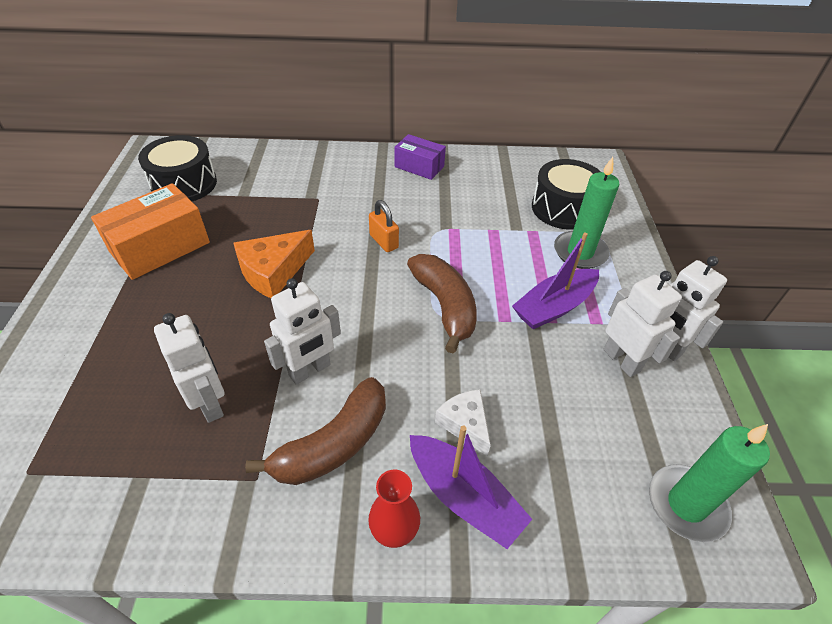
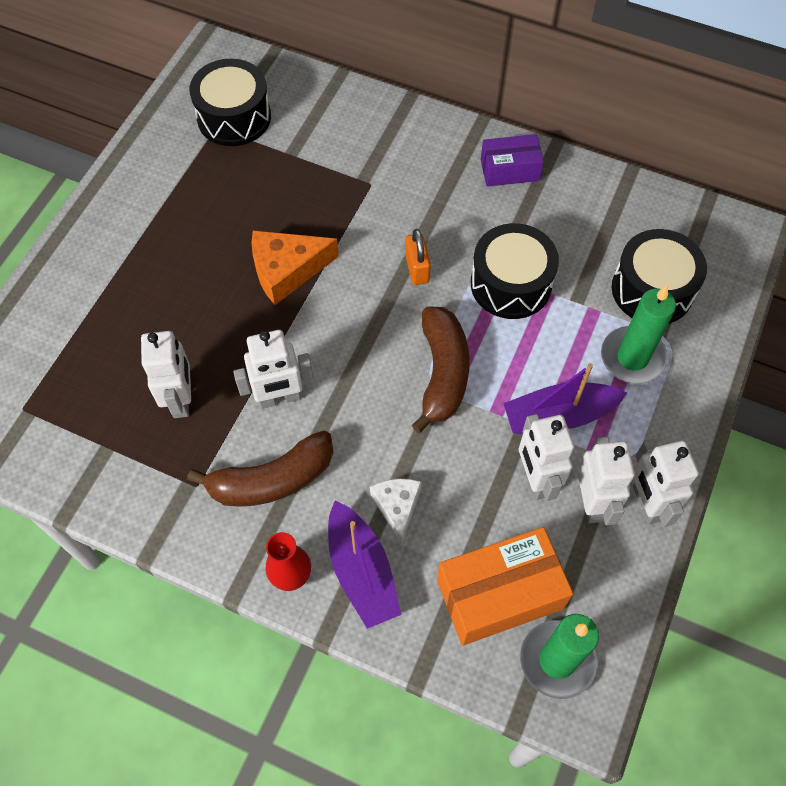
camera: 25 degrees right, 15 degrees up
orange box [91,183,210,280] -> orange box moved to [437,527,573,646]
purple box [395,134,446,180] -> purple box turned 60 degrees counterclockwise [481,134,544,187]
none -> black drum [471,223,559,319]
none -> white robot [519,414,574,501]

